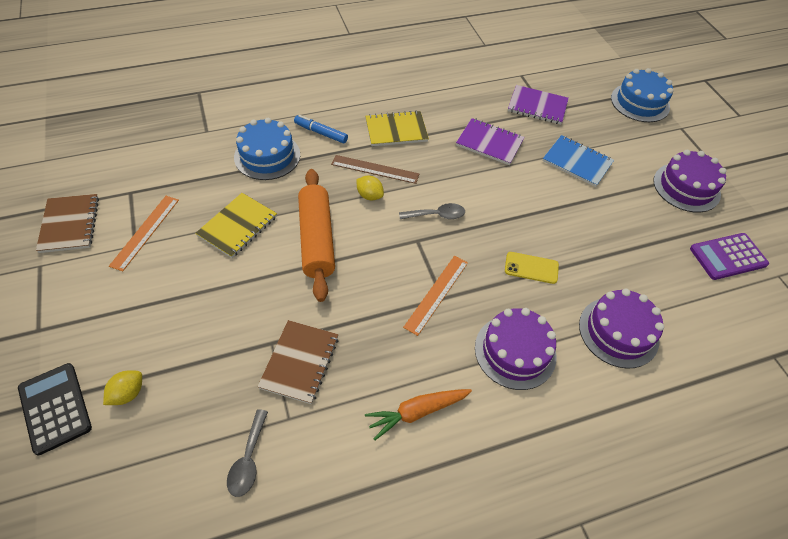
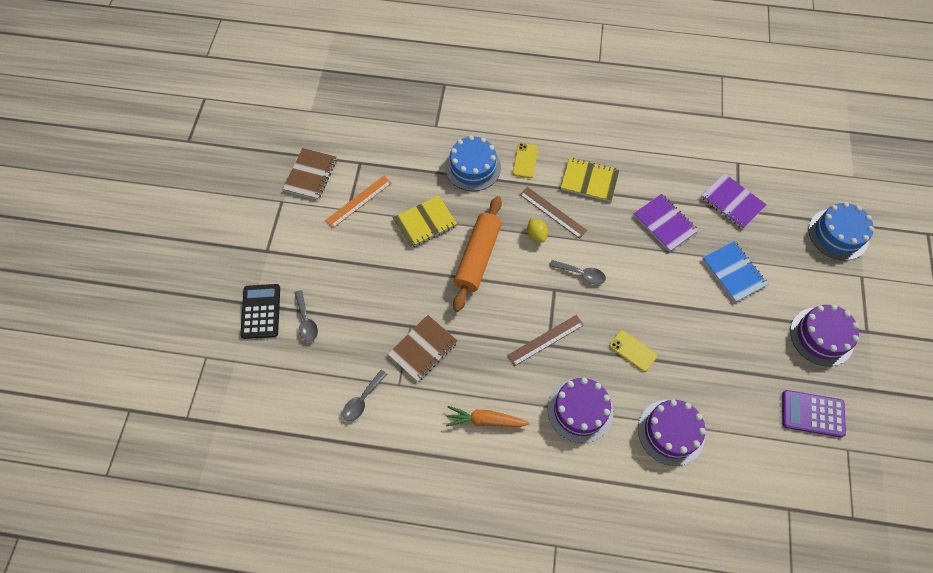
camera: 30 degrees right, 10 degrees up
yellow lemon [103,370,142,405] -> grey spoon [295,290,318,342]
blue marker [294,115,348,144] -> yellow phone [513,143,538,178]
orange ruler [403,256,468,336] -> brown ruler [507,315,584,366]

